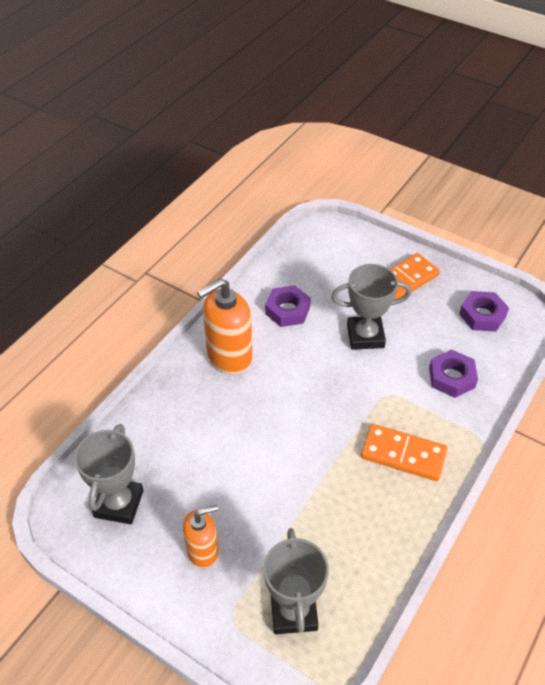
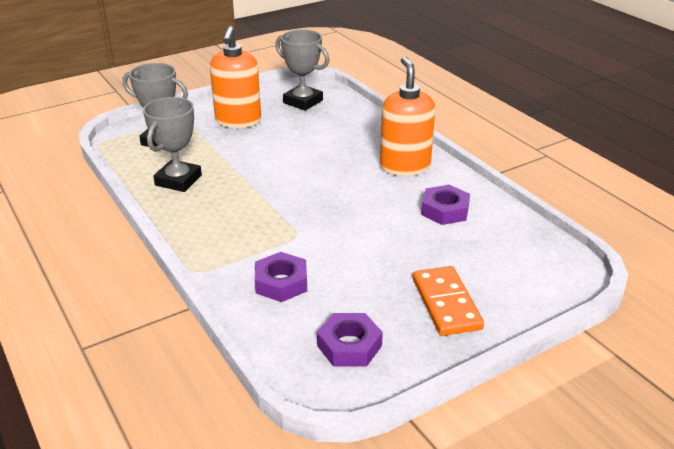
camera: 115 degrees right, 15 degrees down
orange soap dispenser [183,505,219,568] -> orange soap dispenser [210,26,261,128], size x1.63
grey trophy [331,264,411,350] -> grey trophy moved to [143,97,202,192]
orange domino [361,424,447,481] -> none

